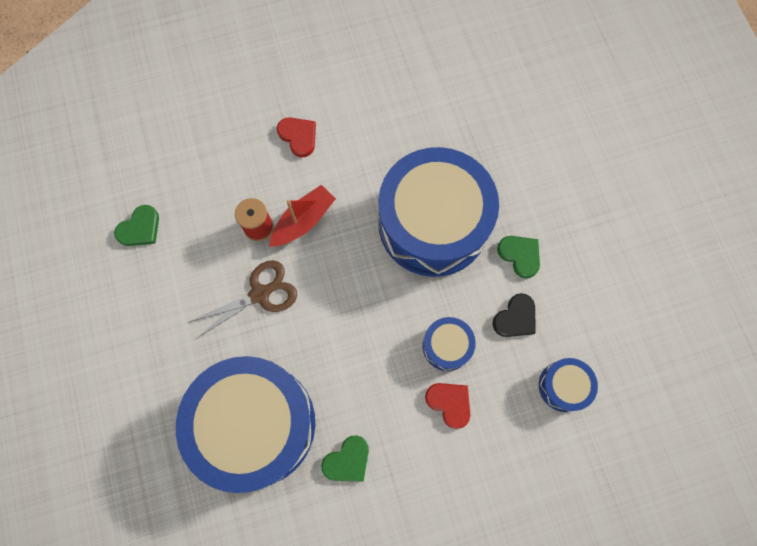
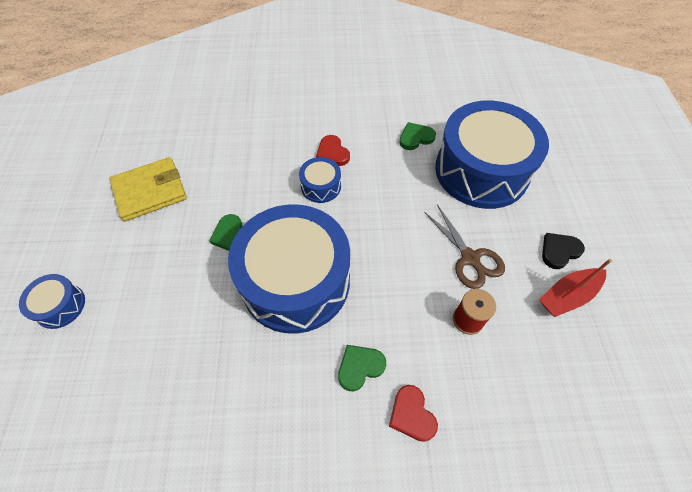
camera: 165 degrees left, 15 degrees down
green heart [114,205,159,246] -> green heart moved to [338,345,386,391]
brown scissors [189,260,297,338] -> brown scissors turned 105 degrees counterclockwise [424,205,505,289]
red boat [269,185,336,247] -> red boat moved to [539,259,612,317]
black heart [492,293,536,337] -> black heart moved to [542,233,585,269]
blue drum [539,358,598,412] -> blue drum moved to [19,274,85,329]
none -> yellow wallet [109,157,187,222]

